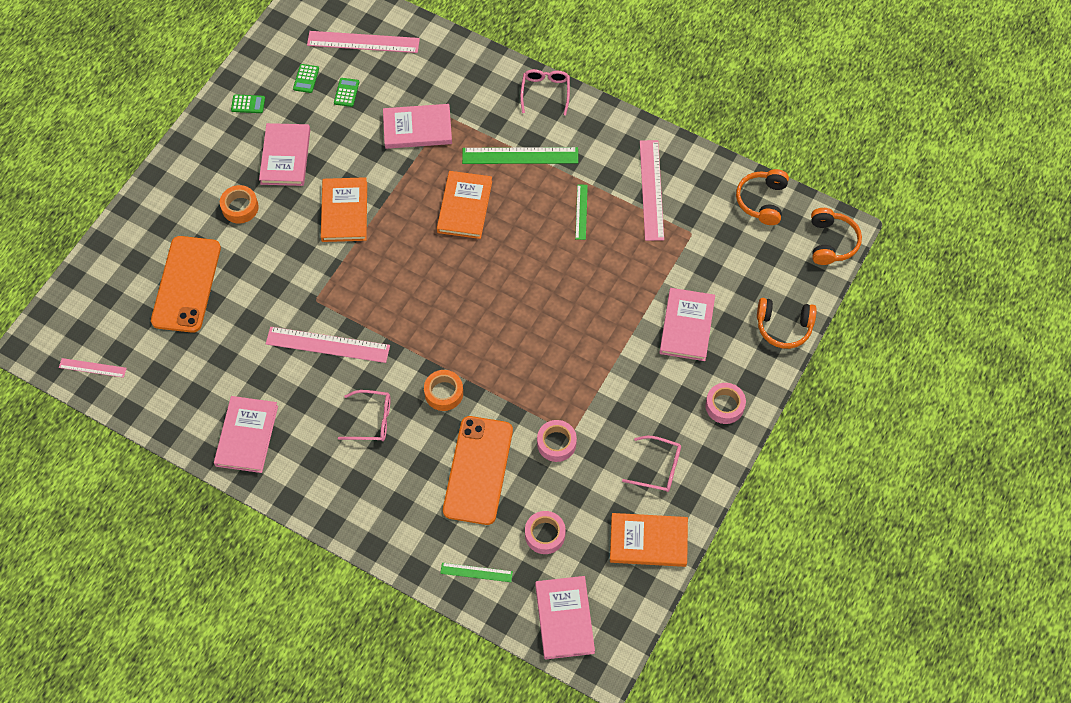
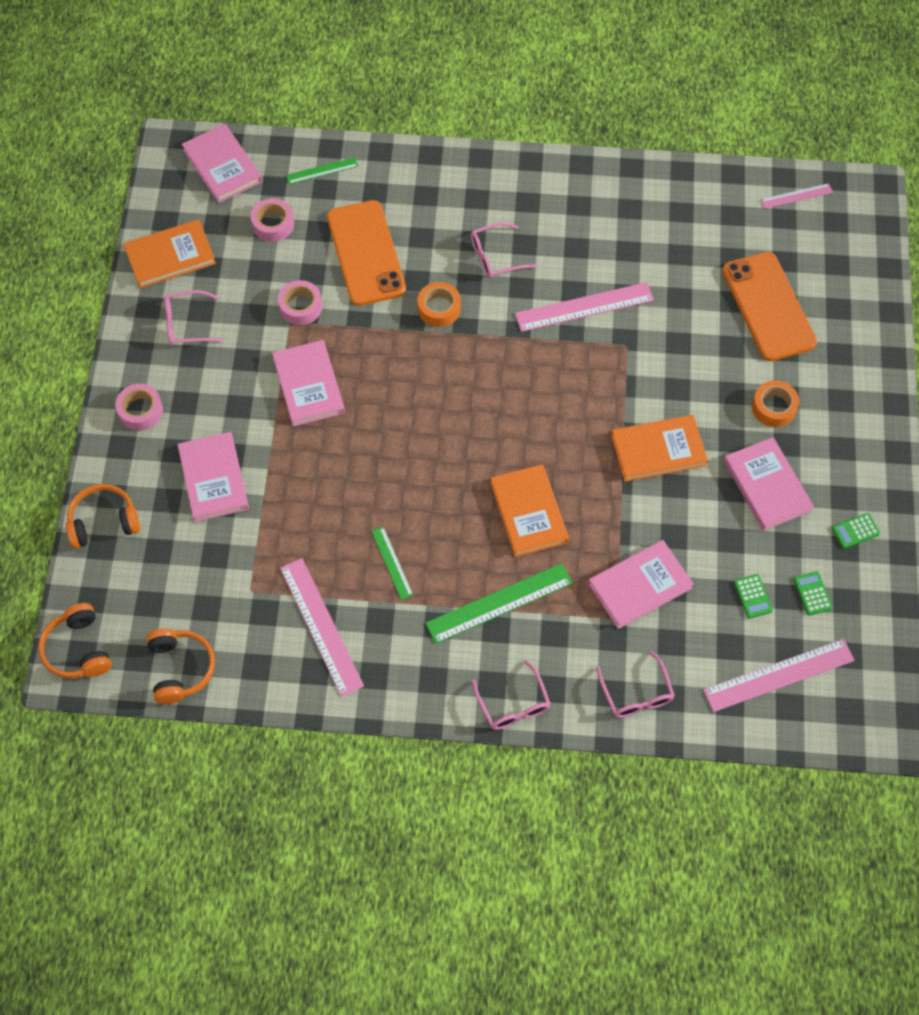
camera: 155 degrees right, 0 degrees up
pink book [214,396,278,473] -> pink book moved to [272,340,345,427]
orange book [321,177,367,242] -> orange book turned 75 degrees counterclockwise [611,415,708,482]
none -> pink glasses [596,651,675,718]

